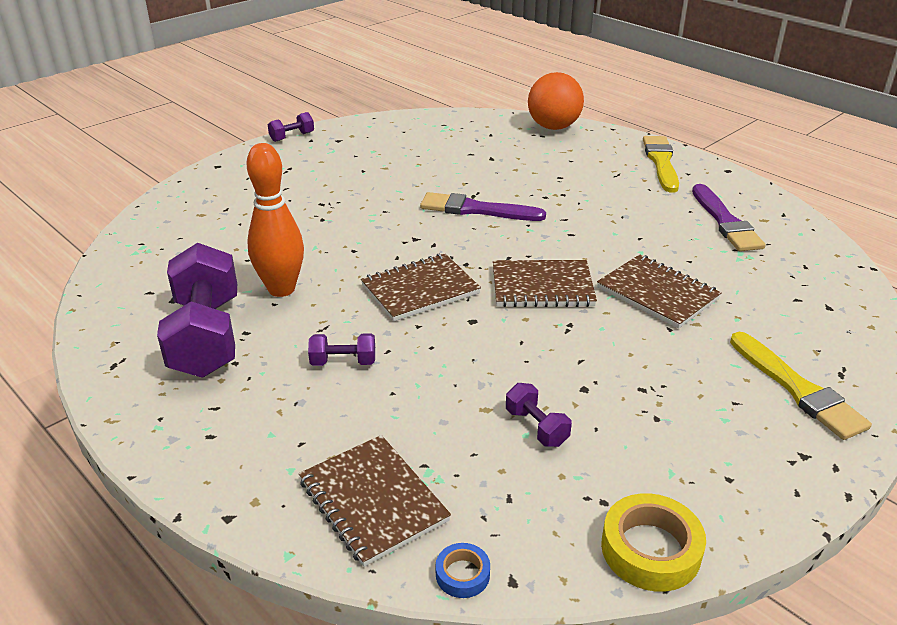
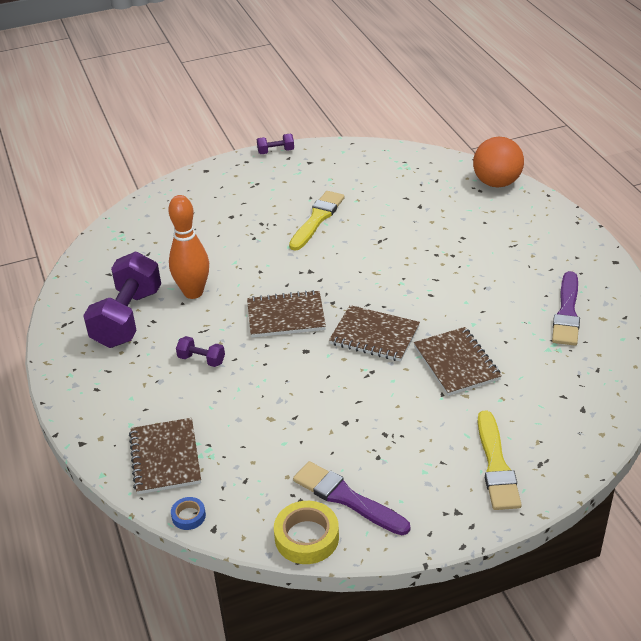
camera: 25 degrees right, 5 degrees up
purple brush [420,192,546,221] -> purple brush moved to [293,461,410,535]
purple dumbbell [506,383,572,447] -> none
yellow brush [643,136,679,193] -> yellow brush moved to [289,191,345,251]

